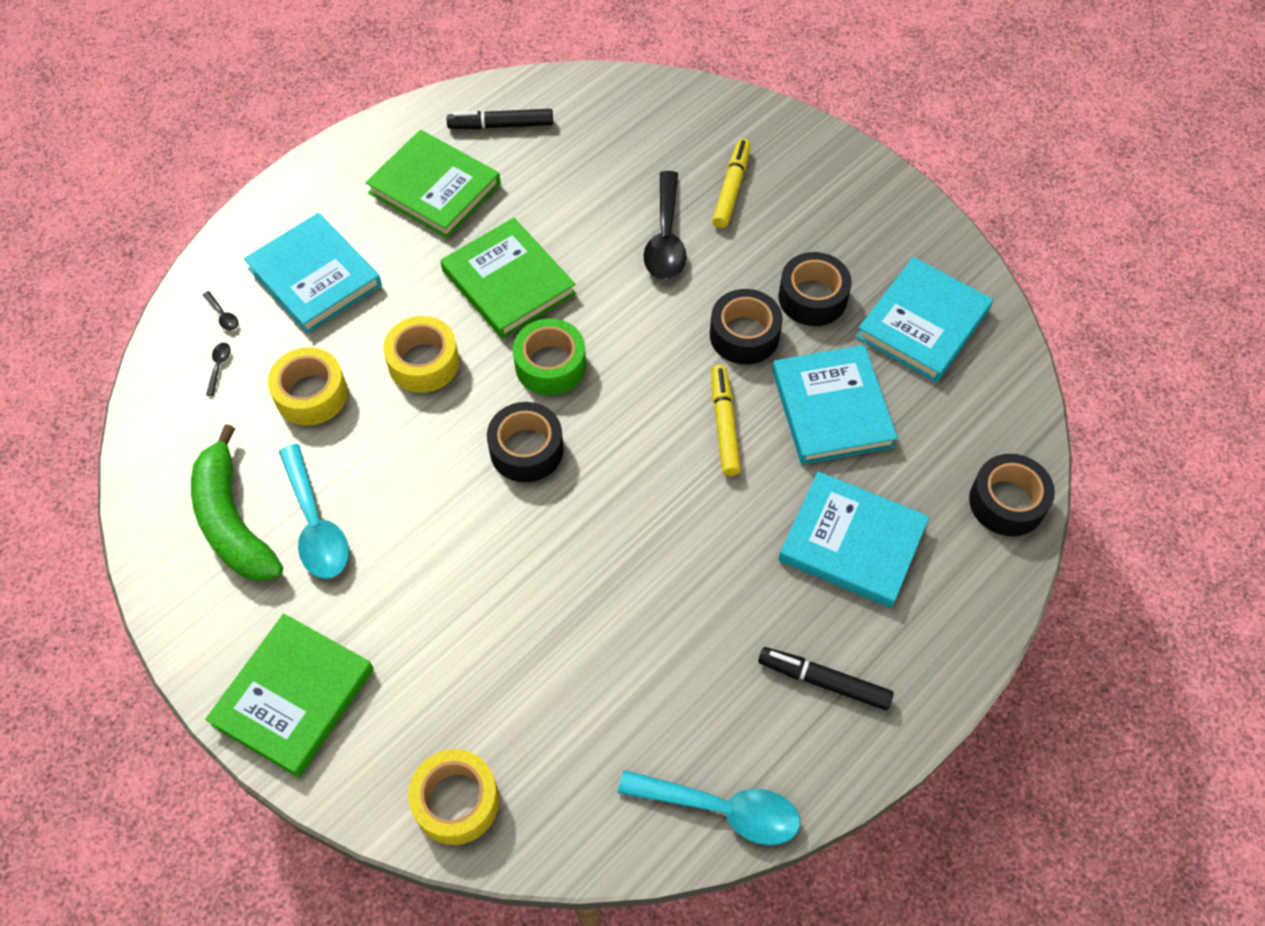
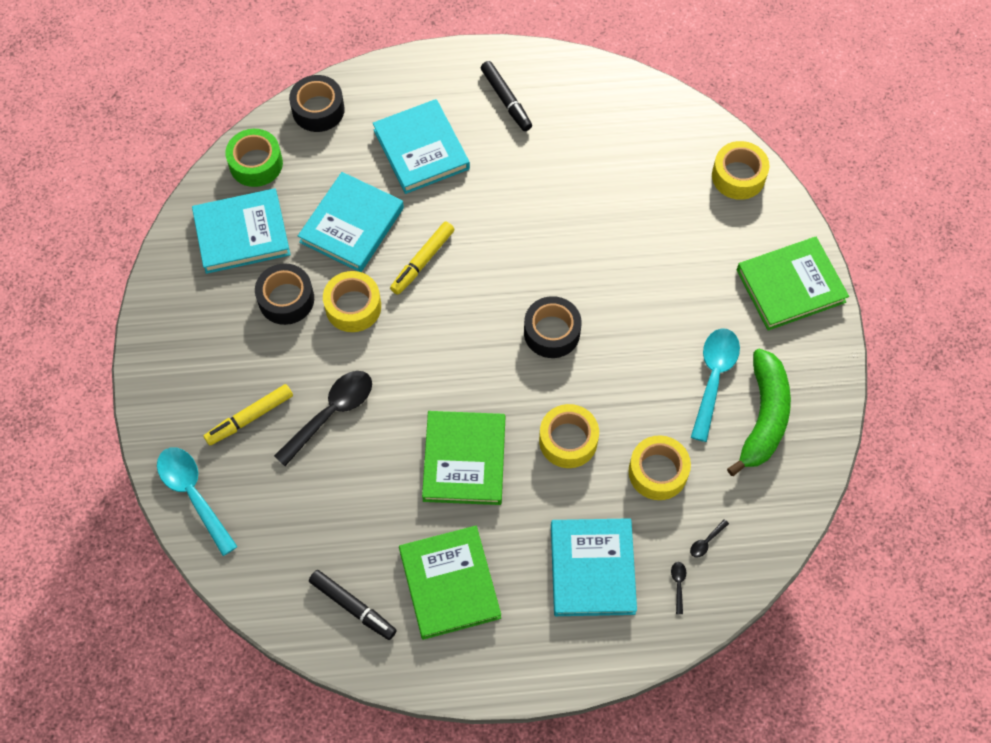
camera: 140 degrees left, 5 degrees up
green tape [513,318,586,395] -> green tape moved to [225,129,283,187]
turquoise spoon [618,770,800,845] -> turquoise spoon moved to [157,447,238,556]
black tape [710,289,783,364] -> yellow tape [323,271,381,332]

